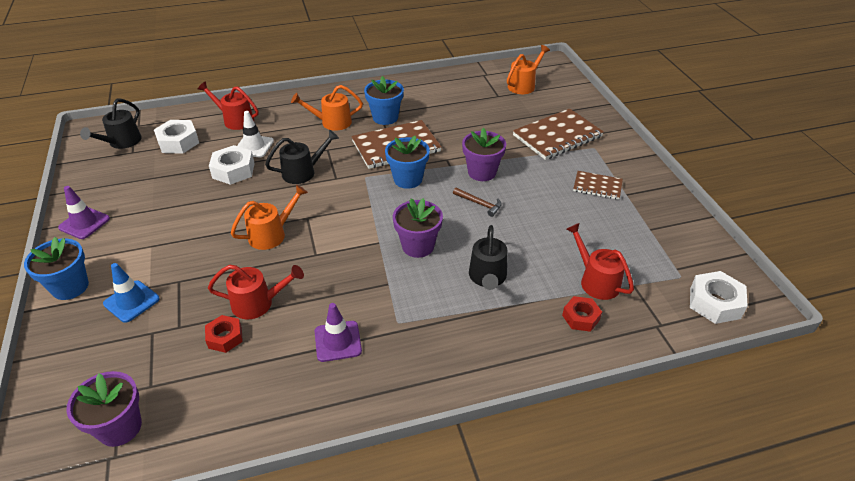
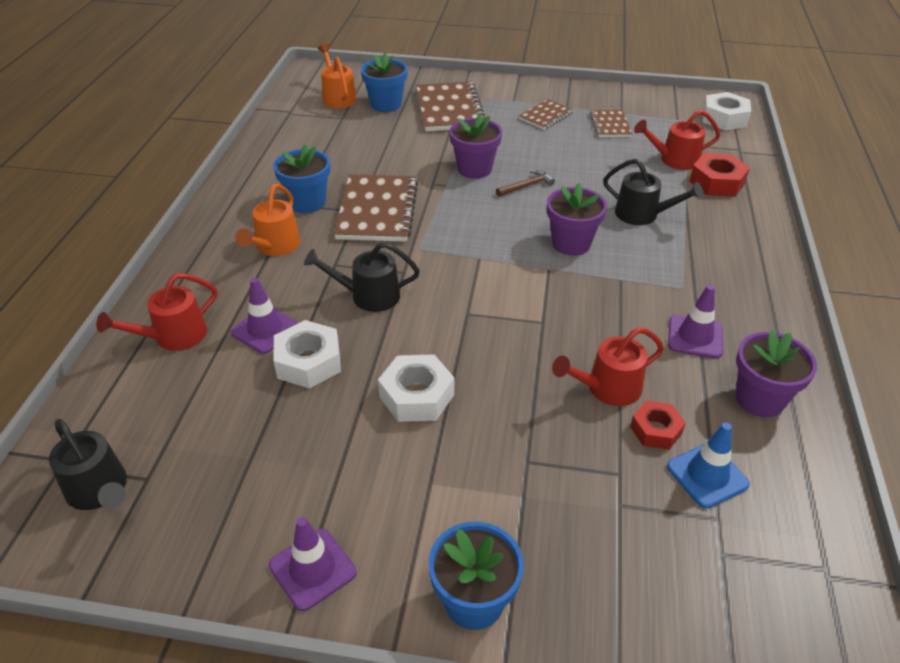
camera: 65 degrees left, 0 degrees up
purple flower pot [67,371,142,447] -> purple flower pot moved to [736,329,817,418]
blue traffic cone [103,263,160,323] -> blue traffic cone moved to [667,422,750,509]
white nut [154,120,199,154] -> white nut moved to [378,354,454,422]
red watering can [208,265,304,319] -> red watering can turned 135 degrees counterclockwise [552,327,664,406]
orange watering can [230,184,308,250] -> none
white traffic cone [237,111,274,157] -> purple traffic cone [231,278,298,354]
black watering can [265,130,339,184] -> black watering can turned 90 degrees counterclockwise [304,242,420,312]
blue flower pot [385,136,430,189] -> blue flower pot moved to [361,53,407,112]
red nut [562,296,602,332] -> red nut [689,153,750,197], size x1.52
none -> brown notebook [590,110,632,137]

